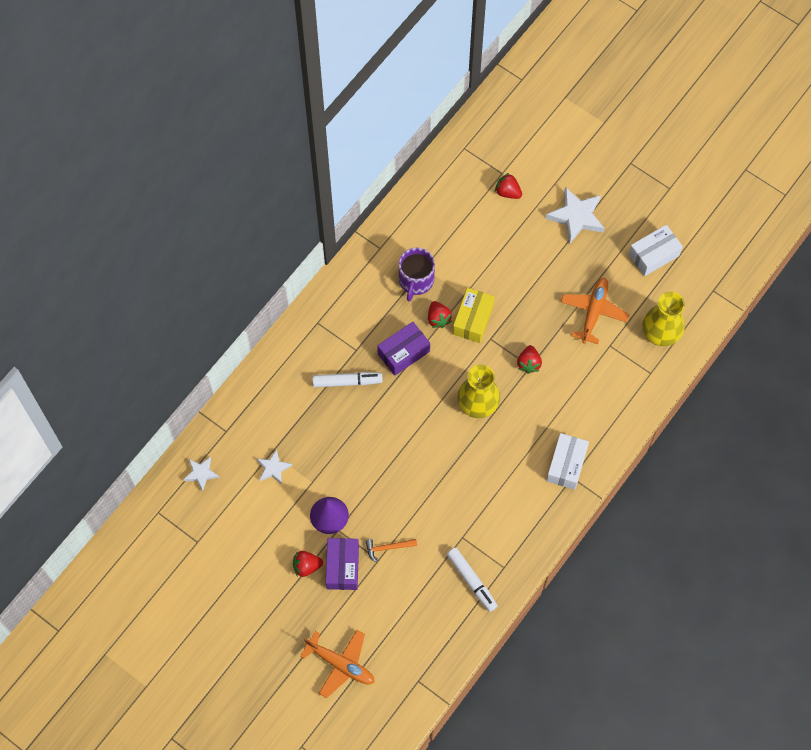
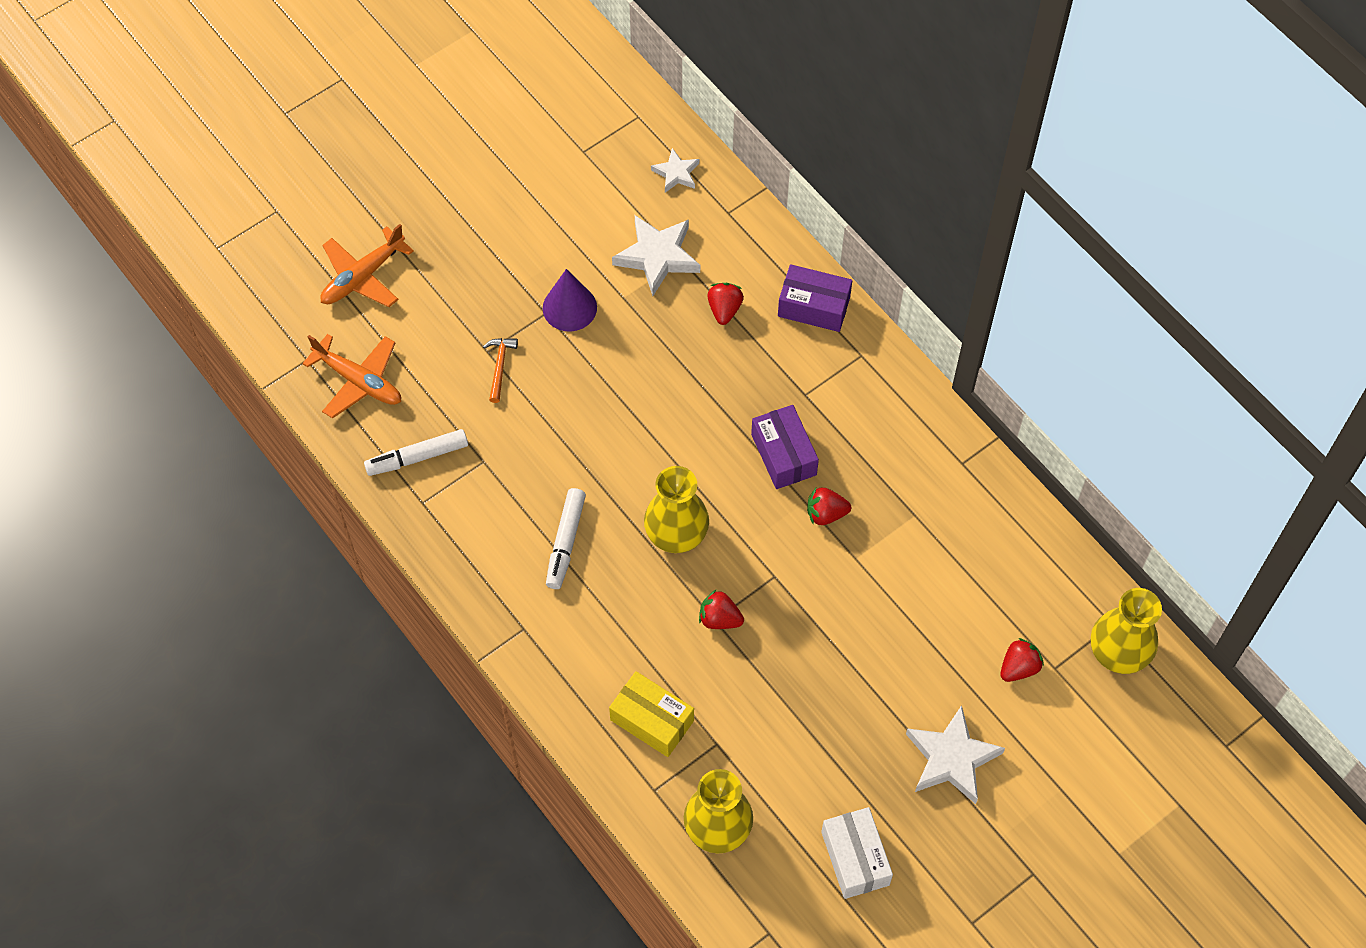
camera: 105 degrees right, 5 degrees down
white star [257,449,292,484] -> white star [612,215,700,296], size x1.76
red strawberry [293,551,323,577] -> red strawberry moved to [707,283,744,325]
white marker [312,372,383,387] -> white marker moved to [546,488,586,589]
purple box [326,538,359,590] -> purple box moved to [778,264,852,332]
purple mug [399,248,435,302] -> none
yellow box [453,288,495,343] -> yellow box moved to [609,671,694,757]
white box [546,433,589,490] -> none
orange plane [561,278,629,344] -> orange plane moved to [302,334,401,418]
none -> yellow vase [1091,588,1162,674]

